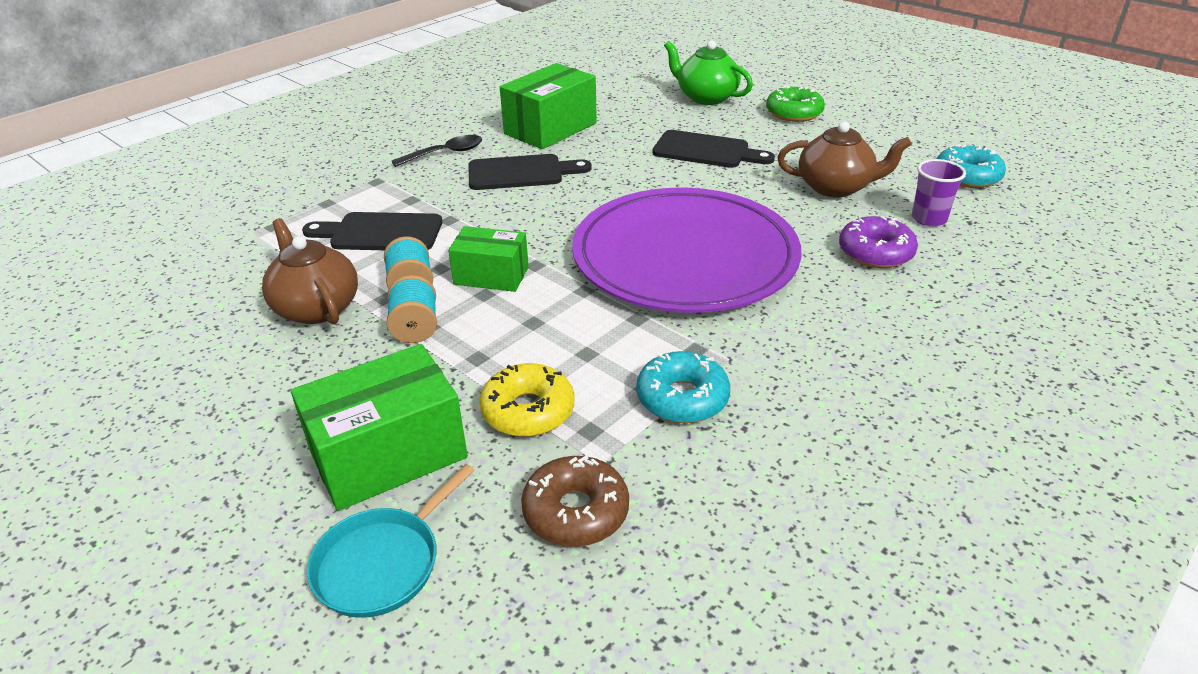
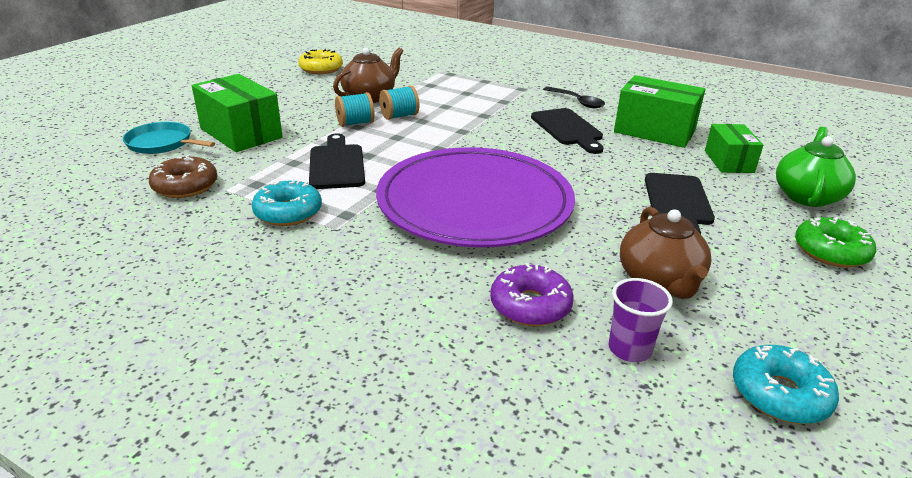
camera: 75 degrees right, 5 degrees down
black cutting board [302,212,442,250] -> black cutting board moved to [309,133,365,189]
green box [448,226,529,292] -> green box moved to [705,124,763,173]
yellow donut [479,363,574,437] -> yellow donut moved to [298,49,343,74]

